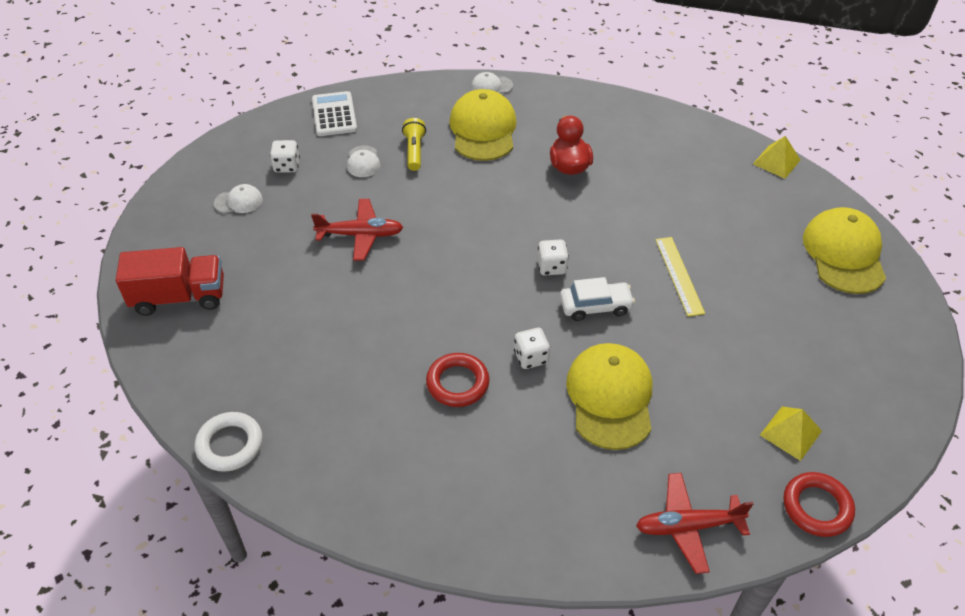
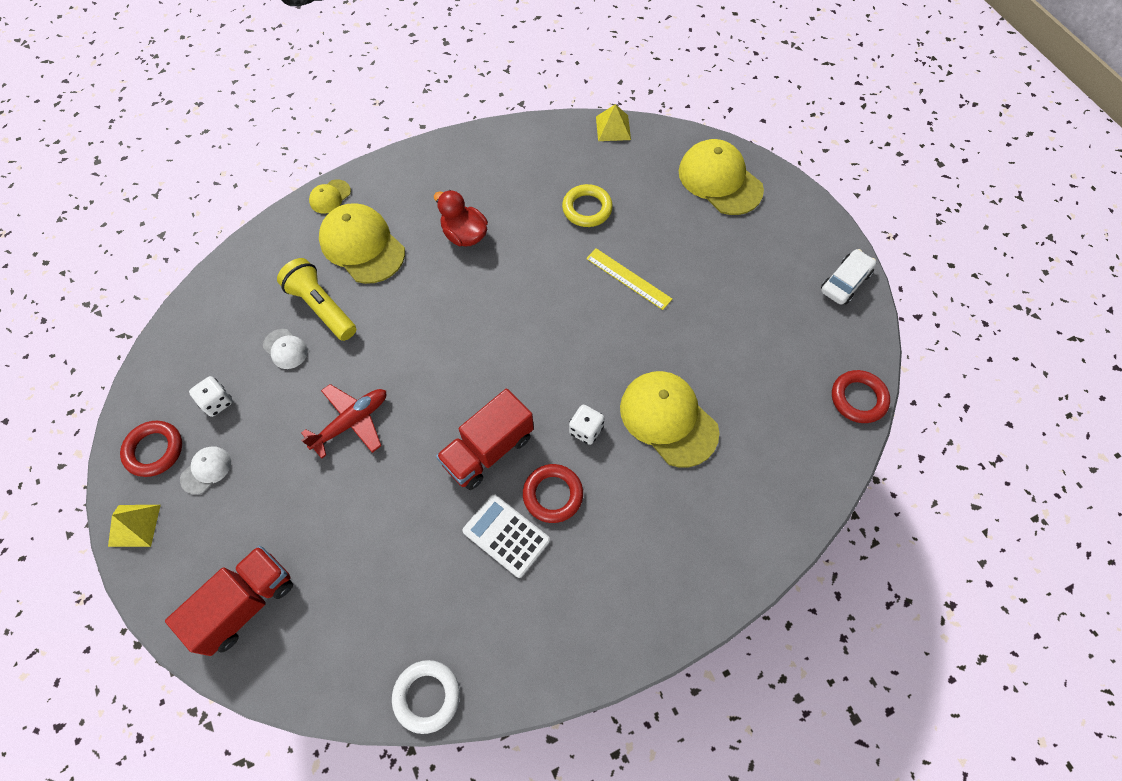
camera: 40 degrees left, 15 degrees up
white calculator [312,91,357,136] -> white calculator moved to [462,494,550,578]
yellow flashlight [402,118,426,171] -> yellow flashlight [277,258,356,341], size x1.53
white cap [471,72,513,93] -> yellow cap [309,179,351,214]
white dice [537,239,569,275] -> none
white car [560,277,635,321] -> white car moved to [821,249,876,305]
red plane [636,473,753,574] -> none
yellow pyramid [760,407,822,461] -> yellow pyramid moved to [108,505,161,547]
none -> red ring [120,421,182,477]
none -> red truck [436,389,534,490]
none -> yellow ring [562,184,613,227]

